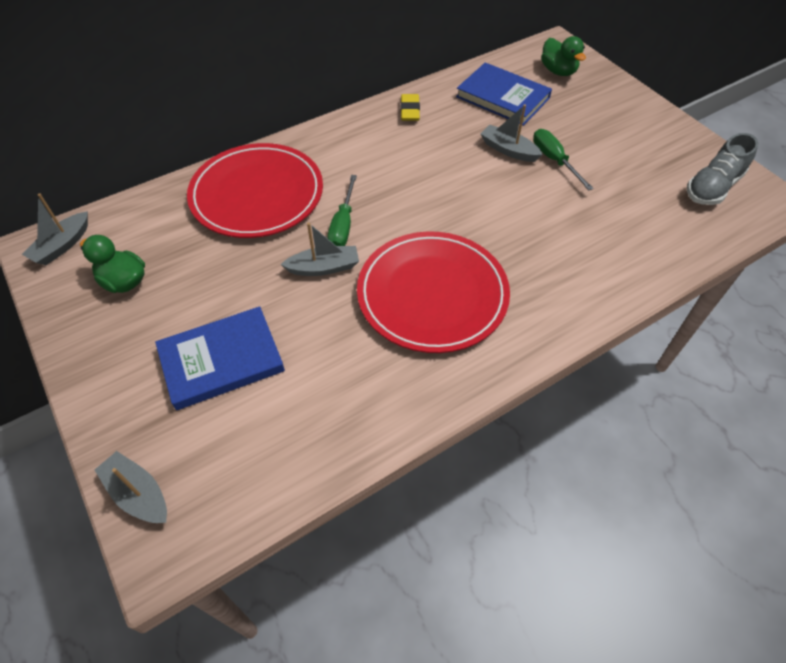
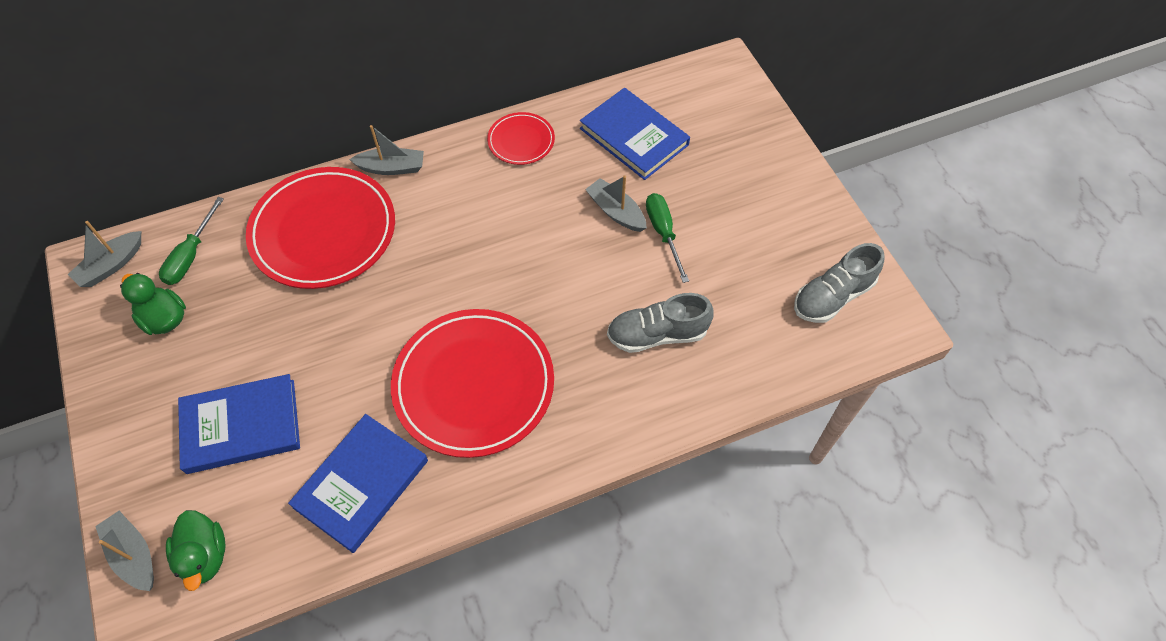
camera: 10 degrees right, 5 degrees up
grey boat [280,223,359,276] -> grey boat moved to [349,125,424,175]
green screwdriver [328,175,357,246] -> green screwdriver moved to [159,197,224,285]
yellow eraser [401,94,420,121] -> red plate [487,112,555,165]
green duck [541,36,586,76] -> green duck moved to [166,510,225,591]
none -> blue book [288,414,428,553]
none -> grey shoe [607,293,714,353]

